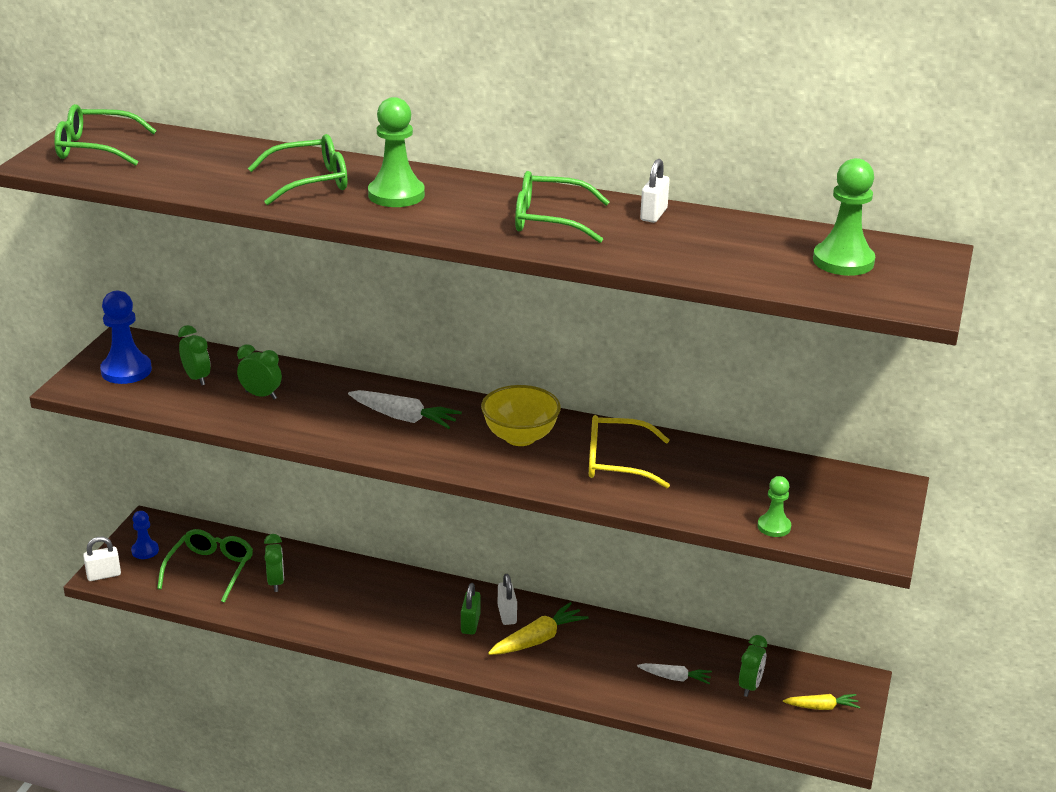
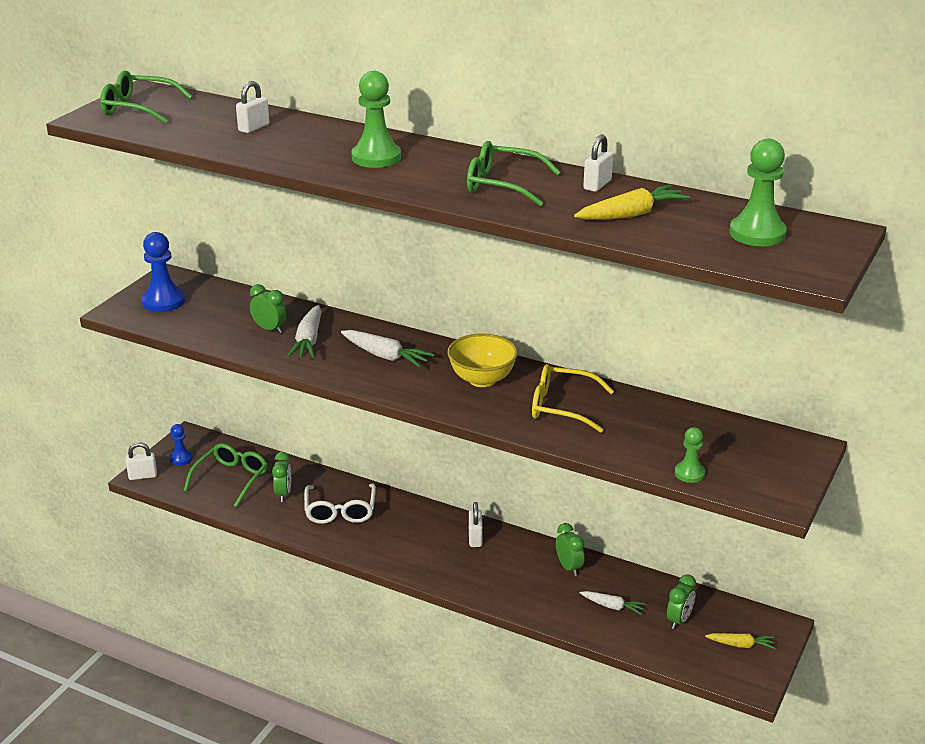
camera: 10 degrees right, 0 degrees up
green clock [178,325,211,385] -> green clock moved to [556,523,584,576]
green glasses [248,134,347,205] -> none
green padlock [461,583,480,635] -> none
yellow carrot [488,602,589,655] -> yellow carrot moved to [574,185,690,220]
none -> white padlock [236,81,269,133]
none -> white carrot [287,305,322,359]
none -> white glasses [304,483,376,524]

